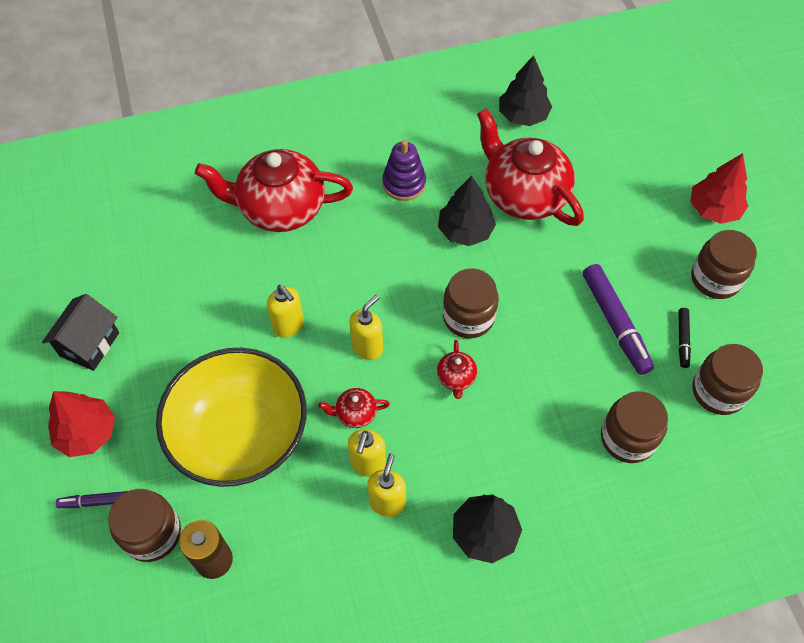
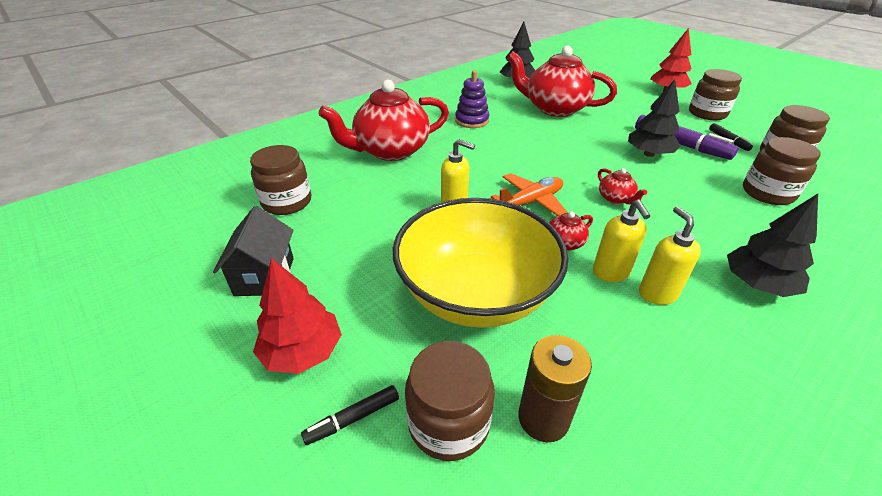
camera: 25 degrees left, 20 degrees down
purple marker [56,491,128,508] -> black marker [301,385,399,445]
yellow soap dispenser [349,295,383,360] -> orange plane [491,173,568,216]
black tree [438,176,496,246] -> black tree moved to [628,79,681,157]
brown jar [443,268,498,338] -> brown jar moved to [250,145,311,215]

